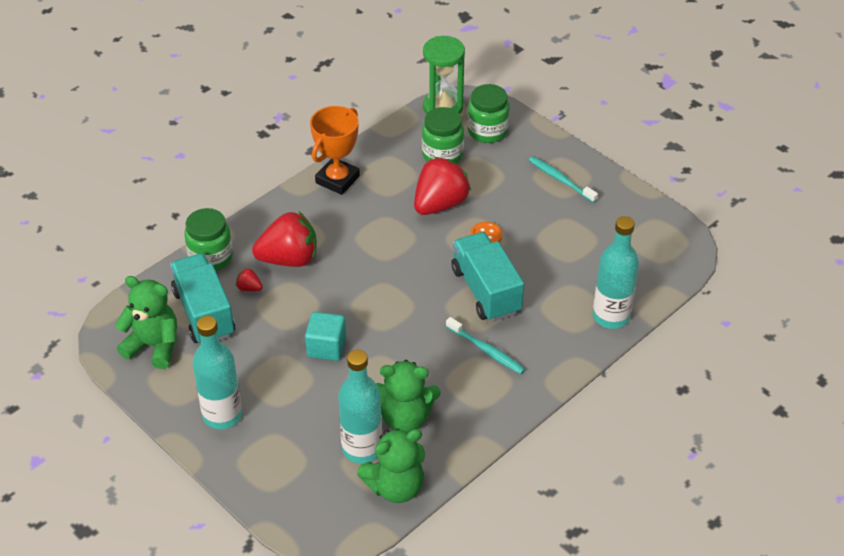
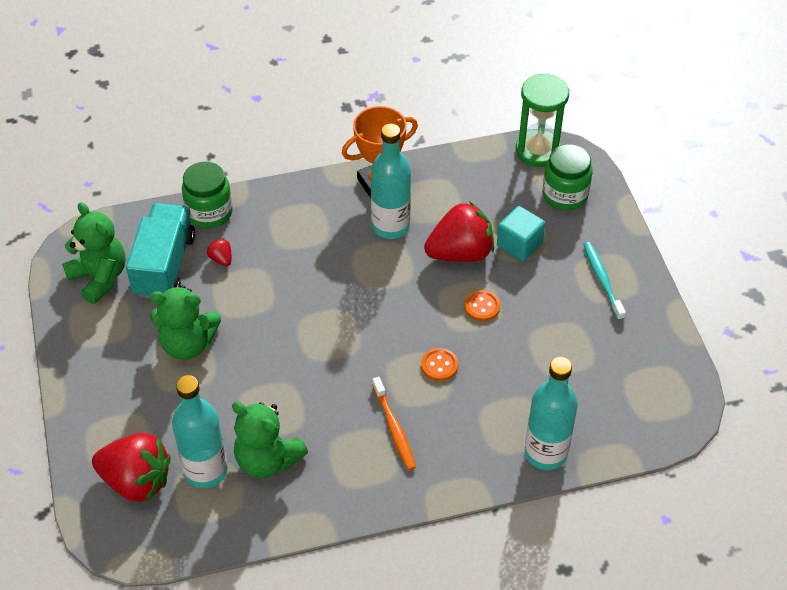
camera: 30 degrees right, 5 degrees up
turquoise bottle [192,316,242,429] -> turquoise bottle moved to [371,124,411,239]
red strawberry [252,212,317,267] -> red strawberry moved to [92,433,171,502]
turquoise cube [305,312,346,361] -> turquoise cube moved to [497,206,545,261]
green teddy bear [357,429,425,503] -> green teddy bear moved to [150,285,221,360]
green jar [422,107,464,163] -> none
turquoise toothbrush [446,317,525,374] -> orange toothbrush [372,377,416,470]
turquoise truck [451,232,524,322] -> orange button [421,348,458,381]

